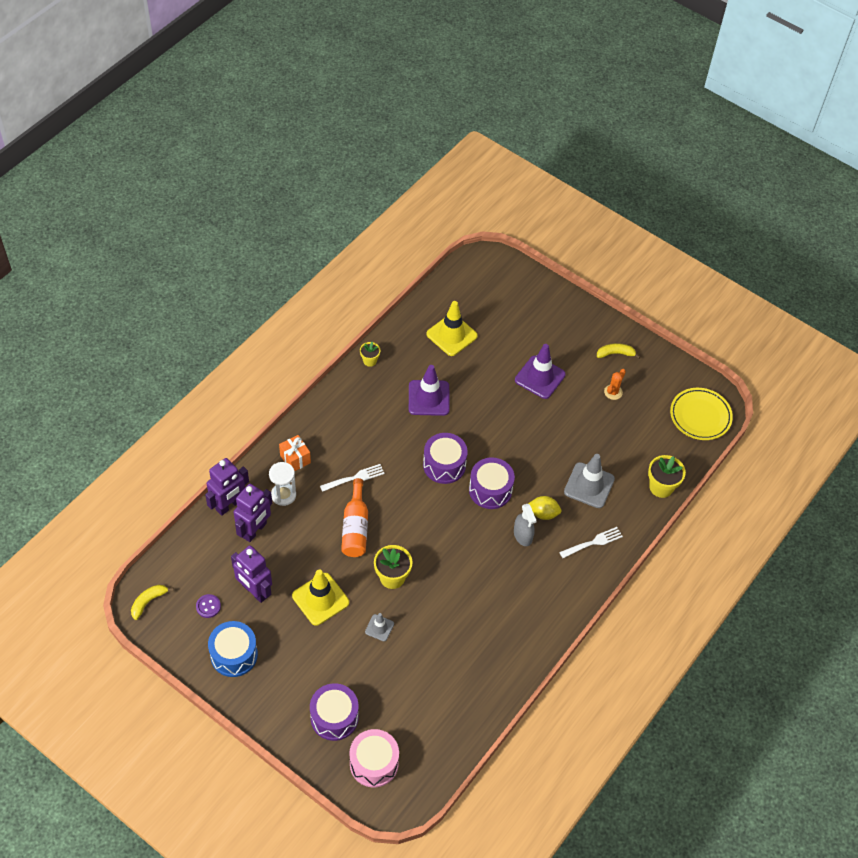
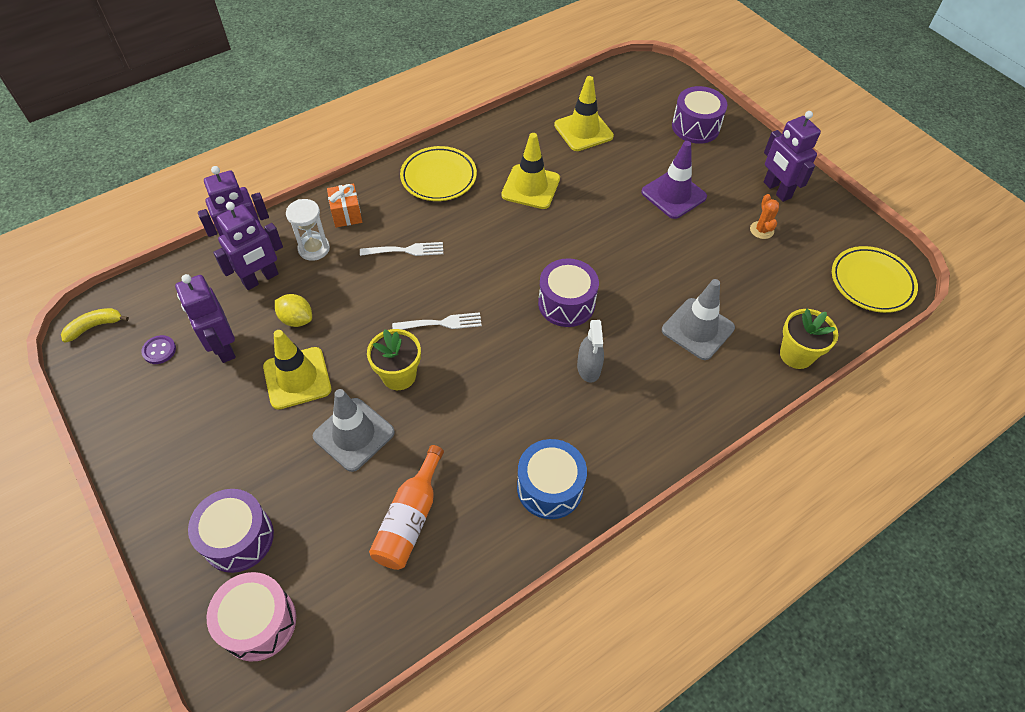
camera: 20 degrees right, 0 degrees up
blue drum [208,621,258,677] -> blue drum moved to [517,439,587,519]
orange bottle [341,478,368,557] -> orange bottle moved to [369,445,444,570]
yellow flower pot [360,342,380,367] -> none
grey traffic cone [365,613,394,641] -> grey traffic cone [313,389,395,472], size x1.91
purple traffic cone [409,365,450,416] -> yellow traffic cone [501,133,560,209]
purple drum [423,433,468,484] -> purple drum moved to [672,86,727,144]
yellow lemon [528,496,562,520] -> yellow lemon moved to [275,294,312,327]
white fork [559,527,623,558] -> white fork moved to [392,312,482,330]
yellow banana [597,343,641,359] -> purple robot [764,111,821,202]
orange cactus [604,369,626,400] -> orange cactus turned 60 degrees counterclockwise [750,194,779,239]
none -> yellow plate [400,146,477,201]

